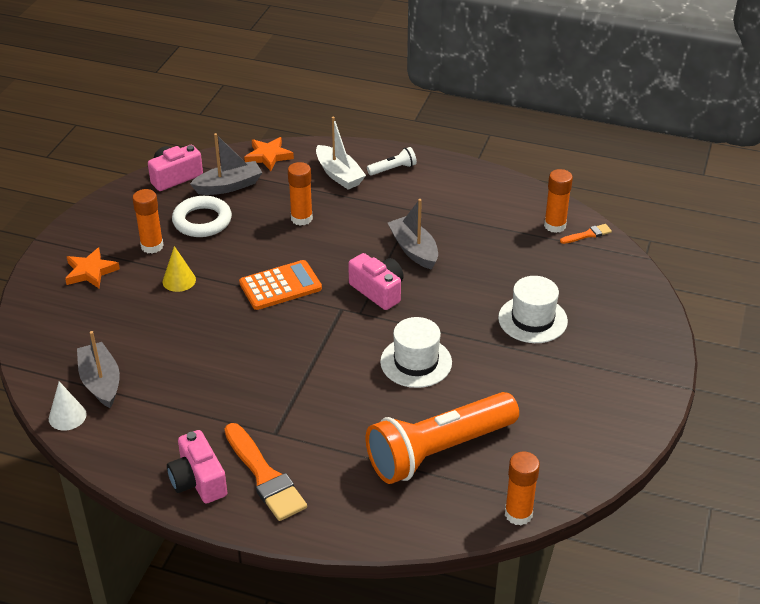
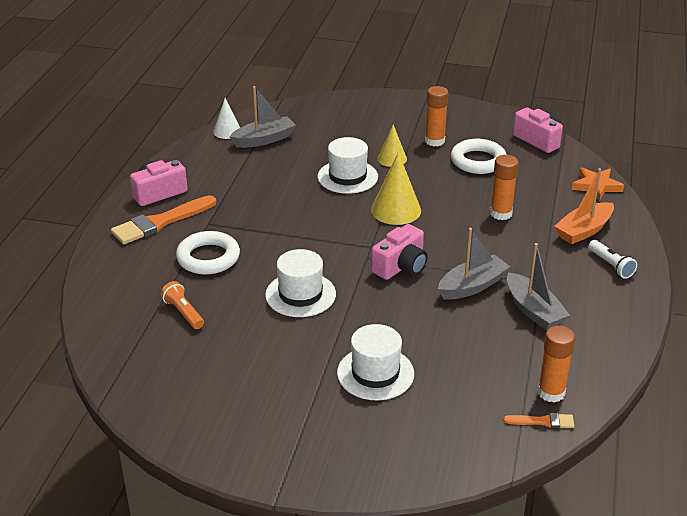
camera: 85 degrees right, 5 degrees down
orange star [65,247,120,288] -> none
grey boat [190,133,262,195] -> grey boat moved to [507,243,570,330]
orange calculator [239,260,322,310] -> yellow cone [371,152,421,225]
white boat [316,116,366,190] -> orange boat [554,168,614,244]
orange flashlight [366,392,519,484] -> orange flashlight [161,281,204,329], size x0.40
orange glue stick [505,451,540,526] -> none
orange brush [560,224,612,244] -> orange brush turned 60 degrees counterclockwise [503,413,574,428]
none -> white ring [176,231,240,275]
none -> white hat [318,137,378,194]

